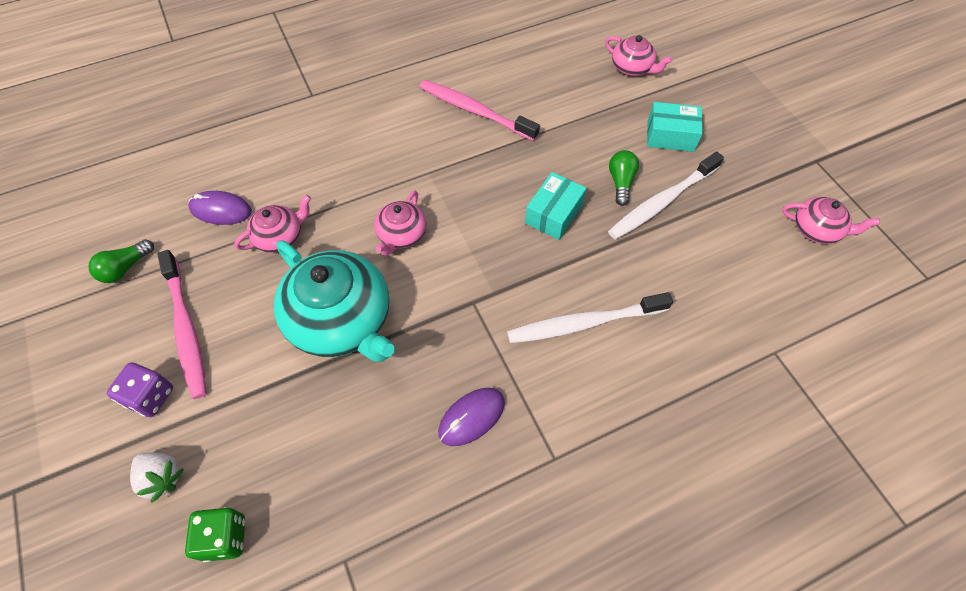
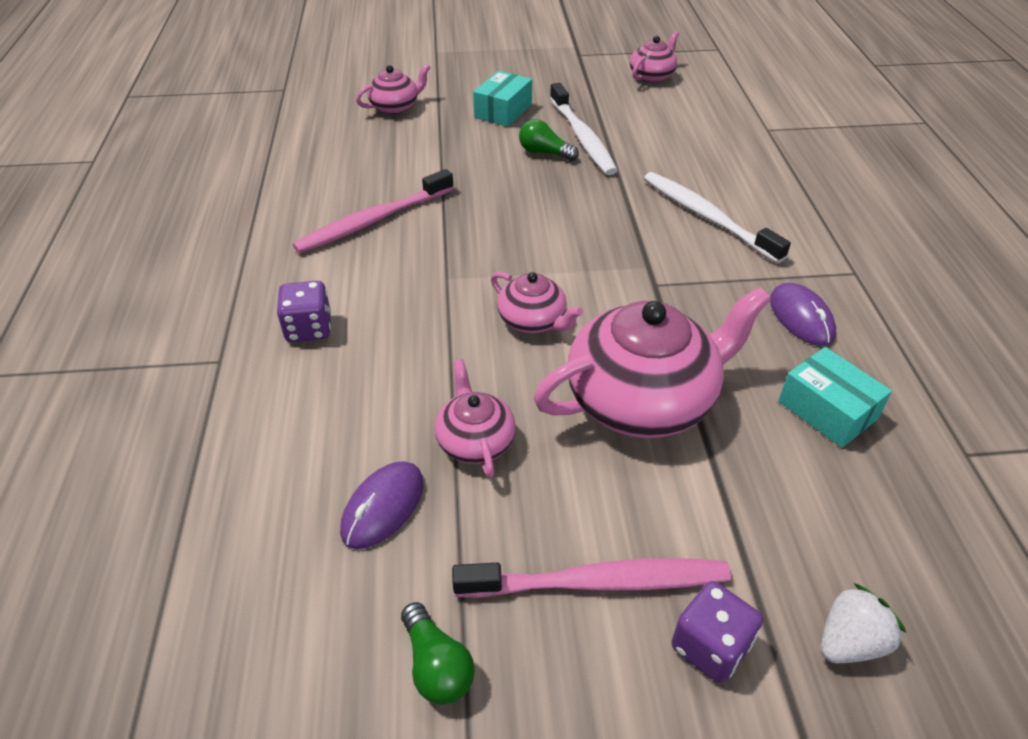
camera: 70 degrees left, 15 degrees down
green dice [185,507,245,562] -> none
turquoise teapot [274,241,395,362] -> pink teapot [533,287,771,438]
white toothbrush [507,292,673,343] -> white toothbrush turned 135 degrees clockwise [644,172,791,263]
turquoise box [525,172,587,240] -> turquoise box moved to [778,347,892,448]
none -> purple dice [276,281,331,342]

